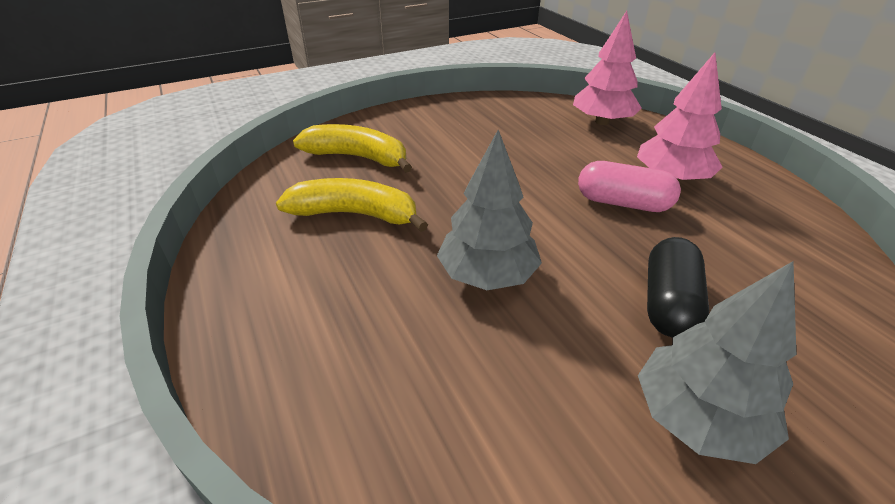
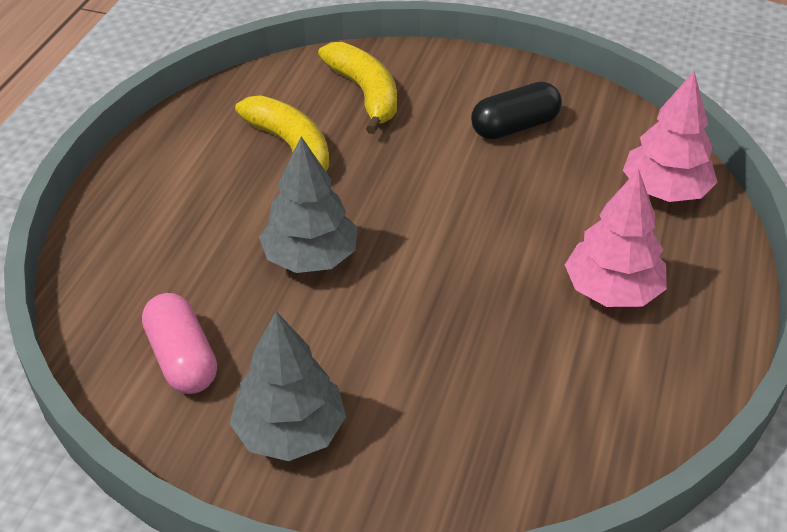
camera: 45 degrees right, 5 degrees up
pink capsule [578,161,681,212] -> pink capsule moved to [142,293,217,394]
black capsule [647,237,709,338] -> black capsule moved to [471,82,562,140]

